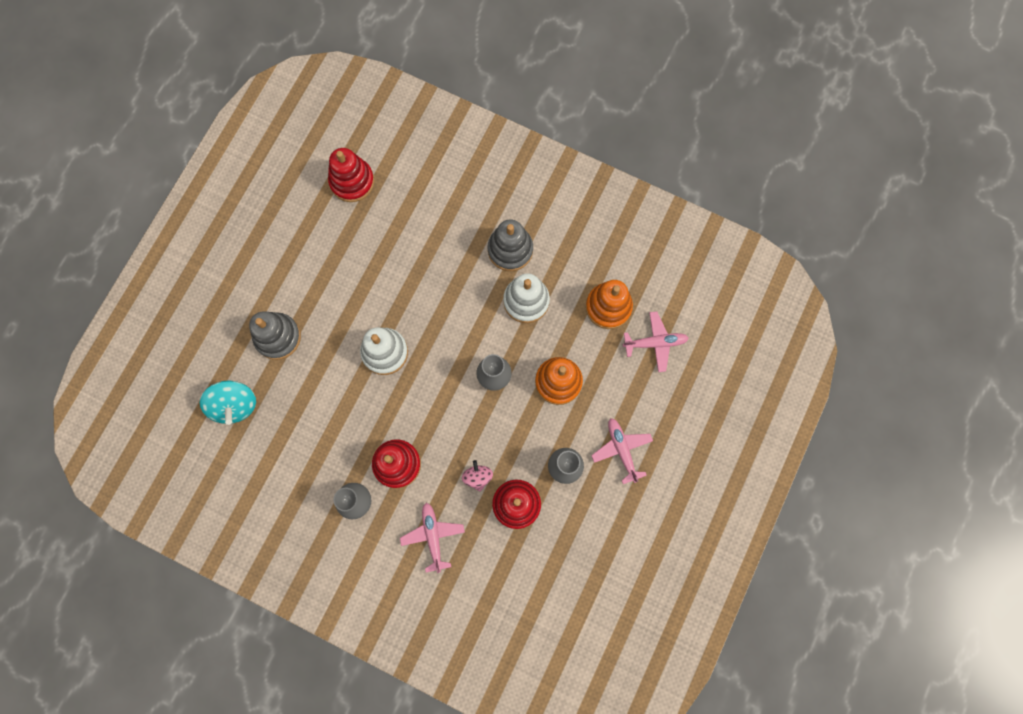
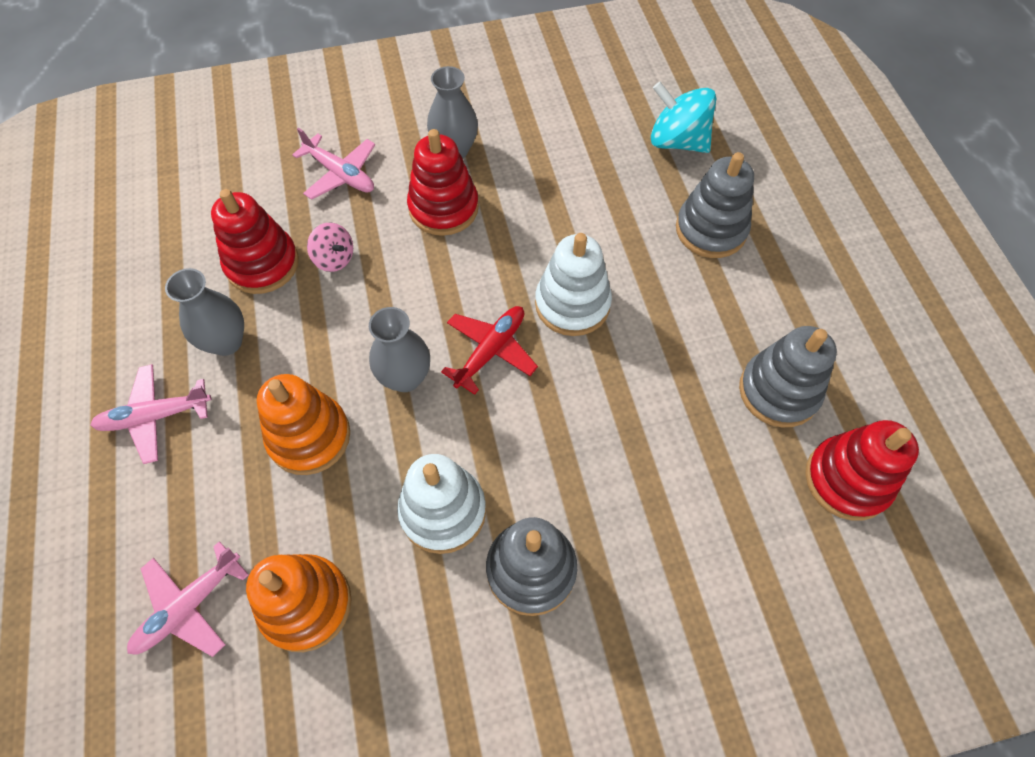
camera: 140 degrees right, 15 degrees down
pink plane [591,418,653,484] -> pink plane turned 135 degrees clockwise [90,364,211,464]
none -> red plane [441,306,538,395]
none -> grey stacking toy [739,326,837,428]

